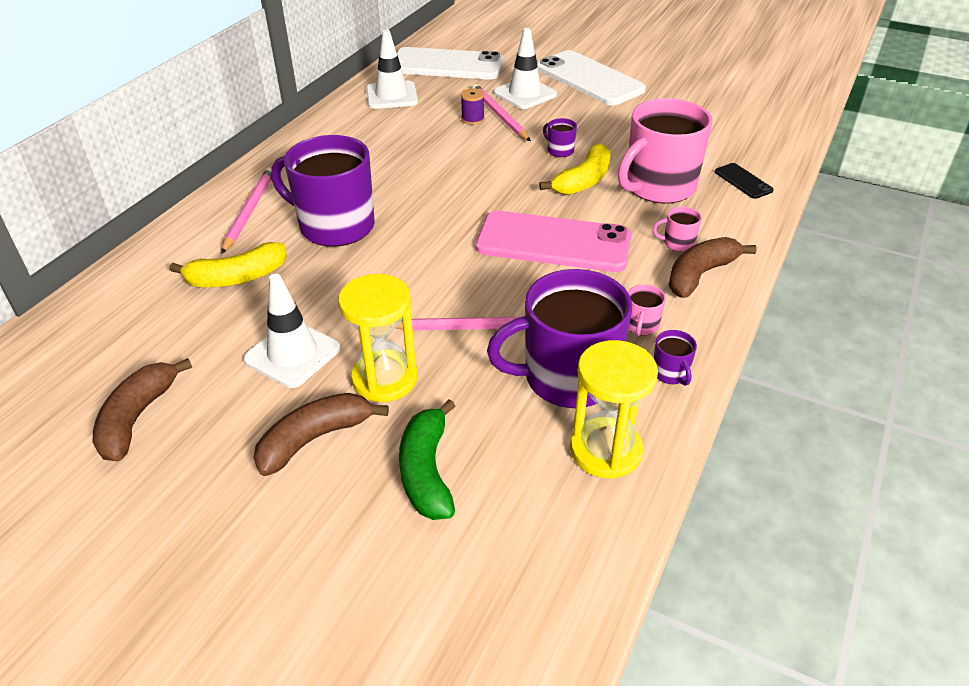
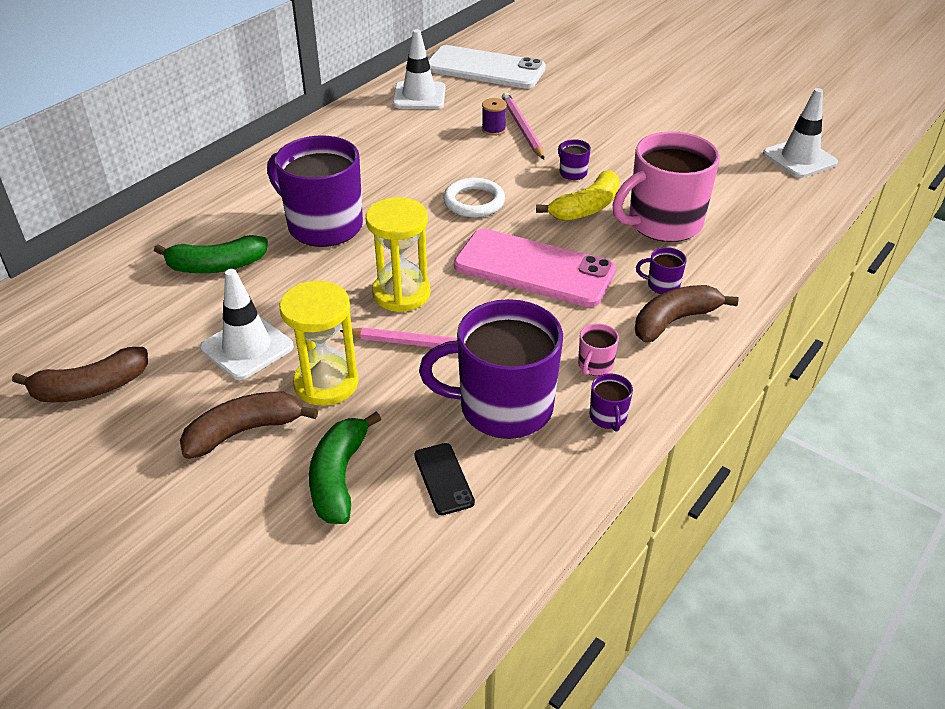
camera: 10 degrees right, 0 degrees up
brown banana [93,358,192,461] -> brown banana turned 135 degrees counterclockwise [12,347,148,403]
yellow banana [169,242,287,287] -> green banana [154,235,268,273]
pink pencil [221,167,271,254] -> none
white traffic cone [494,28,557,109] -> white traffic cone moved to [763,88,838,178]
white phone [537,50,646,106] -> none
yellow hourglass [570,340,658,479] -> yellow hourglass moved to [366,197,430,312]
pink mug [652,206,702,252] -> purple mug [636,247,687,294]
black phone [715,163,774,199] -> black phone moved to [414,443,475,515]
none -> white ring [443,178,505,217]

